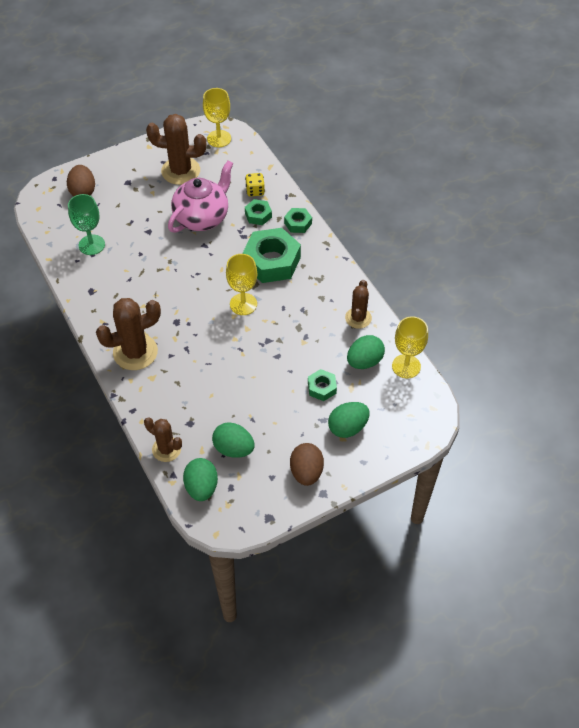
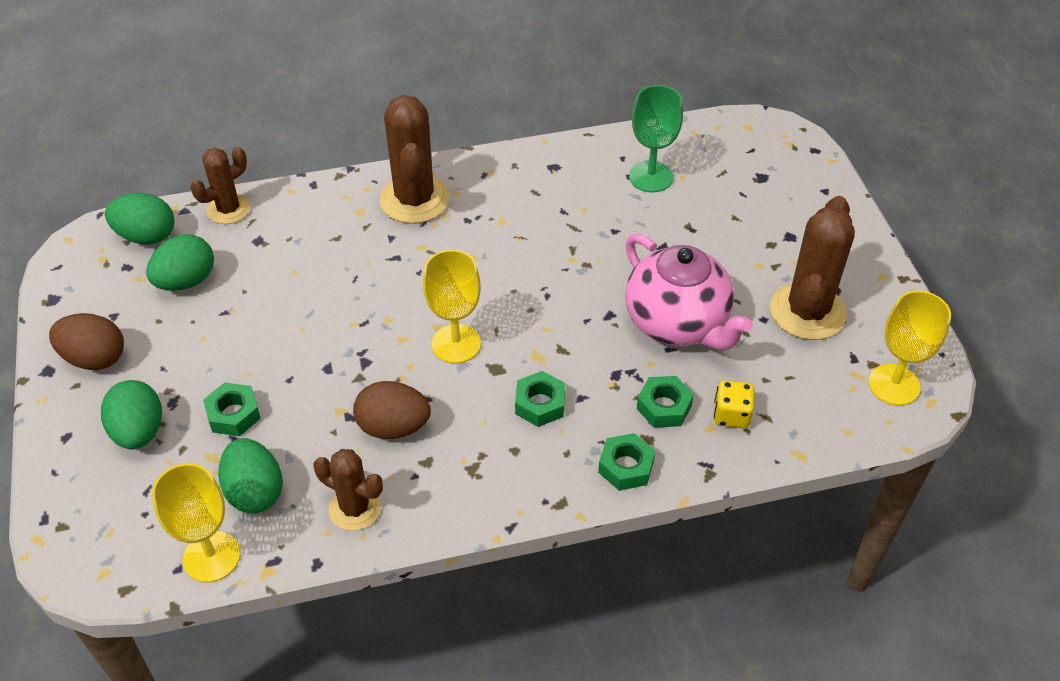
camera: 105 degrees right, 5 degrees down
brown egg [67,165,95,196] -> brown egg moved to [353,381,431,439]
green nut [243,228,301,283] -> green nut [515,371,565,427], size x0.49

